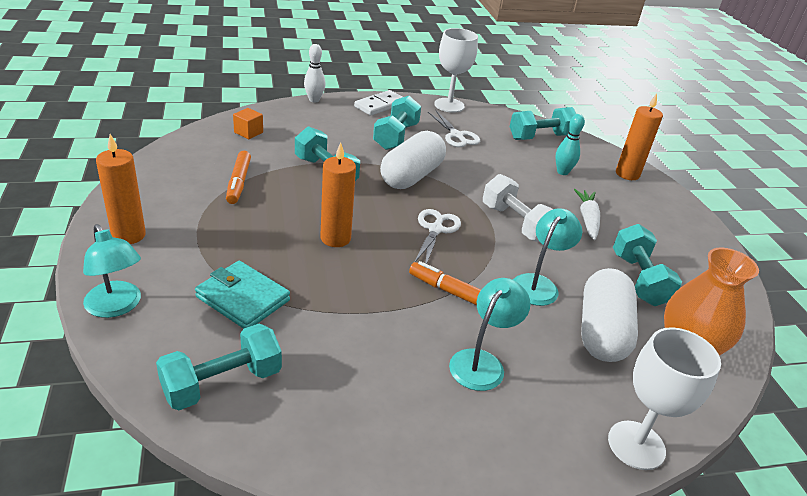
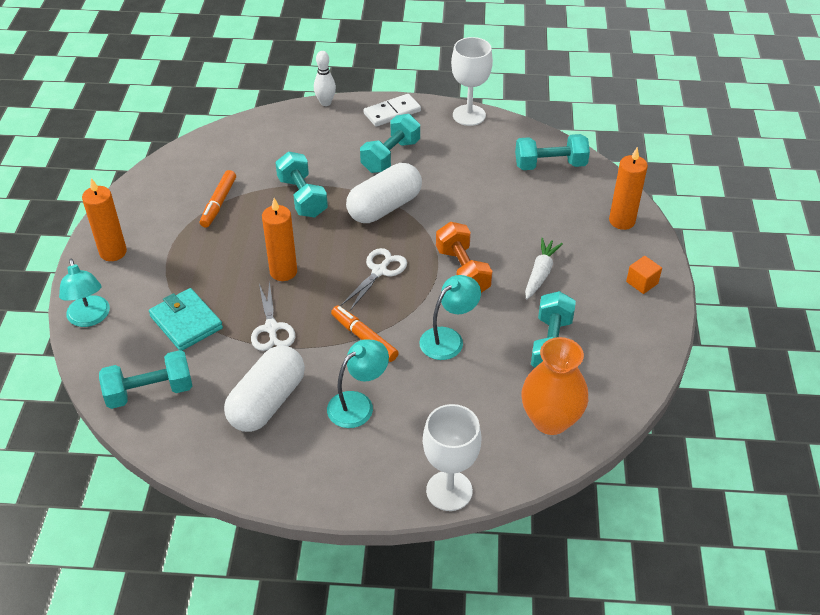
camera: 20 degrees right, 10 degrees up
orange cube [233,108,263,139] -> orange cube moved to [626,256,662,294]
white scissors [428,110,480,147] -> white scissors moved to [251,280,295,351]
white dumbbell [483,174,553,243] -> orange dumbbell [436,222,492,293]
turquoise bowling pin [555,114,585,175] -> none
white capsule [581,268,638,362] -> white capsule moved to [224,346,305,432]

